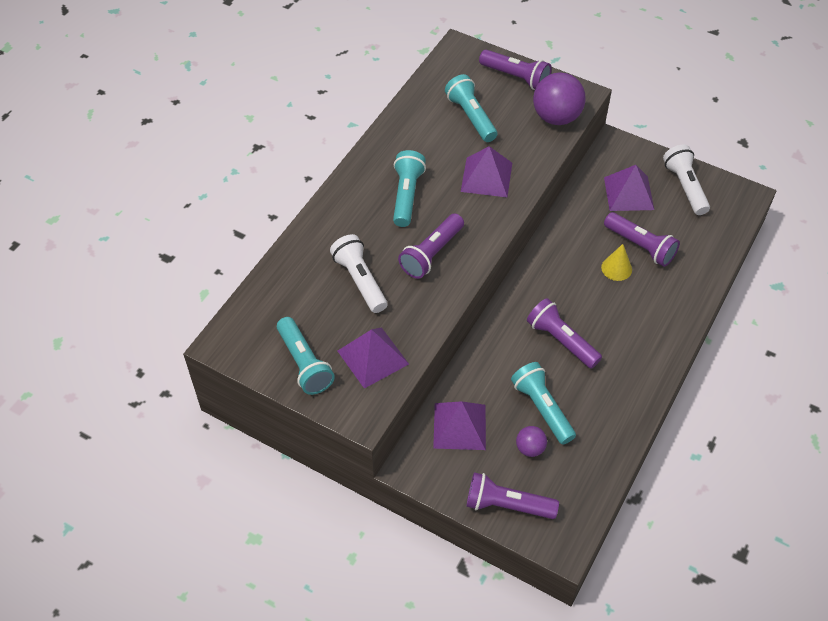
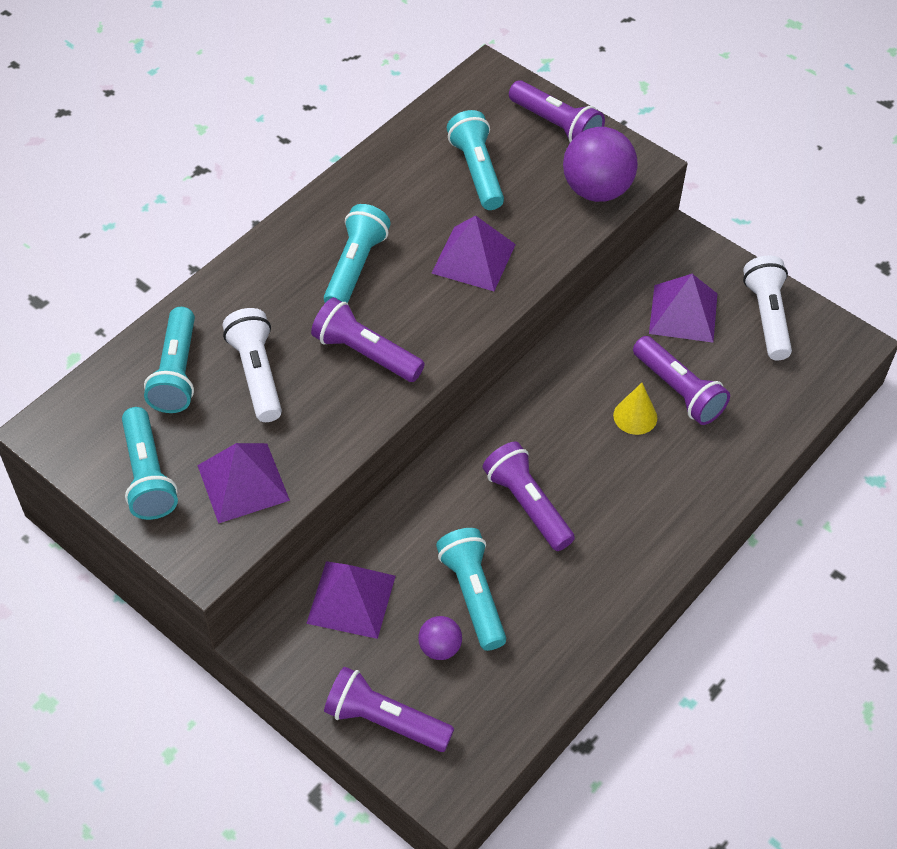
camera: 10 degrees right, 0 degrees up
purple flashlight [398,214,464,279] -> purple flashlight turned 75 degrees clockwise [311,298,425,382]
none -> turquoise flashlight [144,307,195,413]

